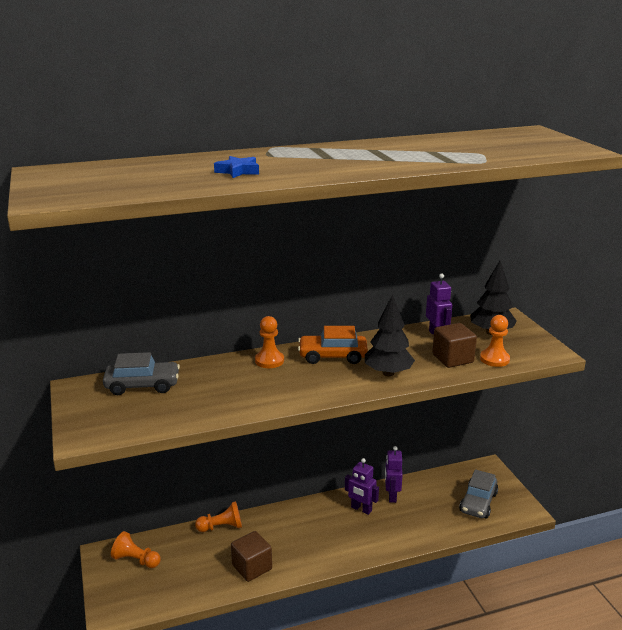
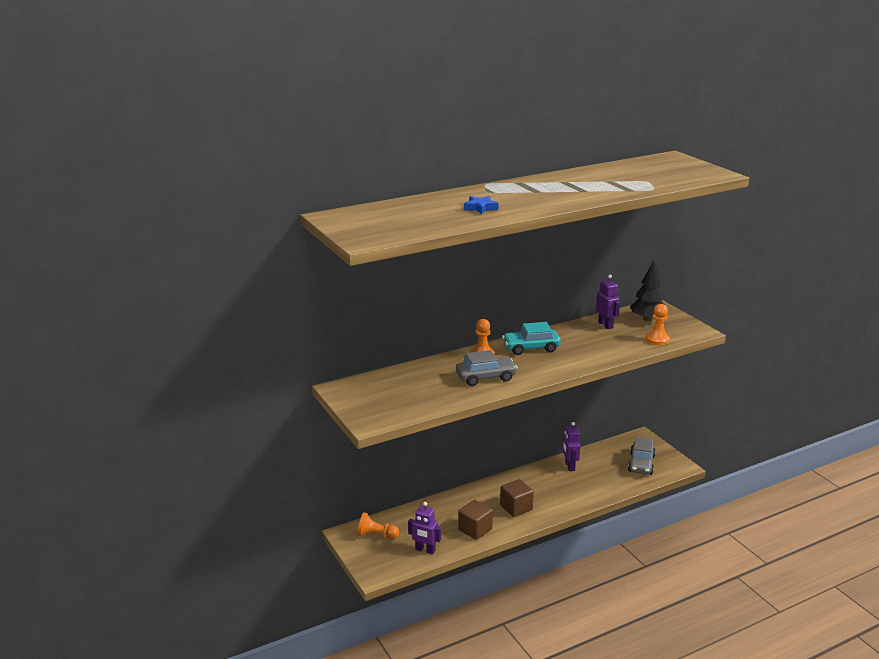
camera: 10 degrees left, 0 degrees up
grey car [103,352,180,395] -> grey car moved to [456,350,518,386]
orange pawn [195,501,242,532] -> none
orange car [298,326,368,364] -> turquoise car [502,322,561,355]
purple robot [345,458,379,515] -> purple robot moved to [408,502,441,554]
black tree [365,294,415,376] -> none
brown cube [432,323,477,368] -> brown cube moved to [500,479,534,517]

